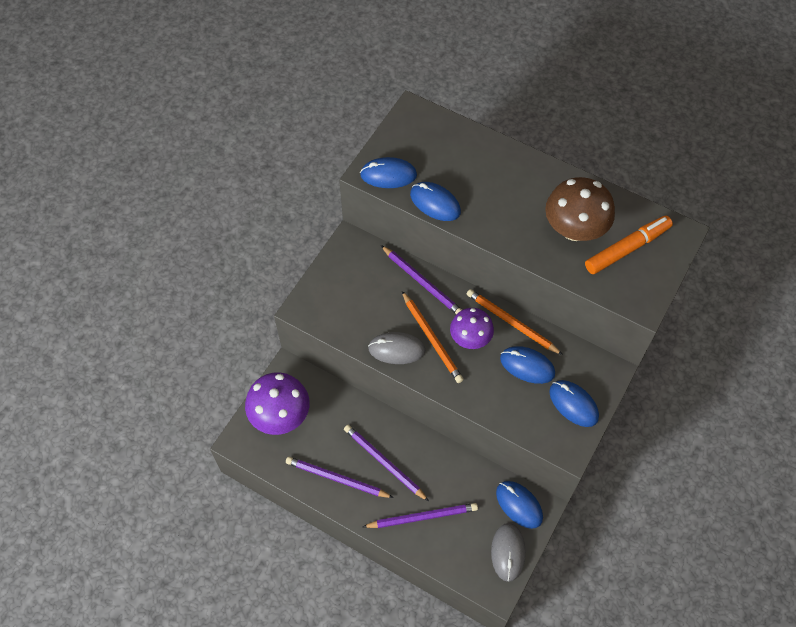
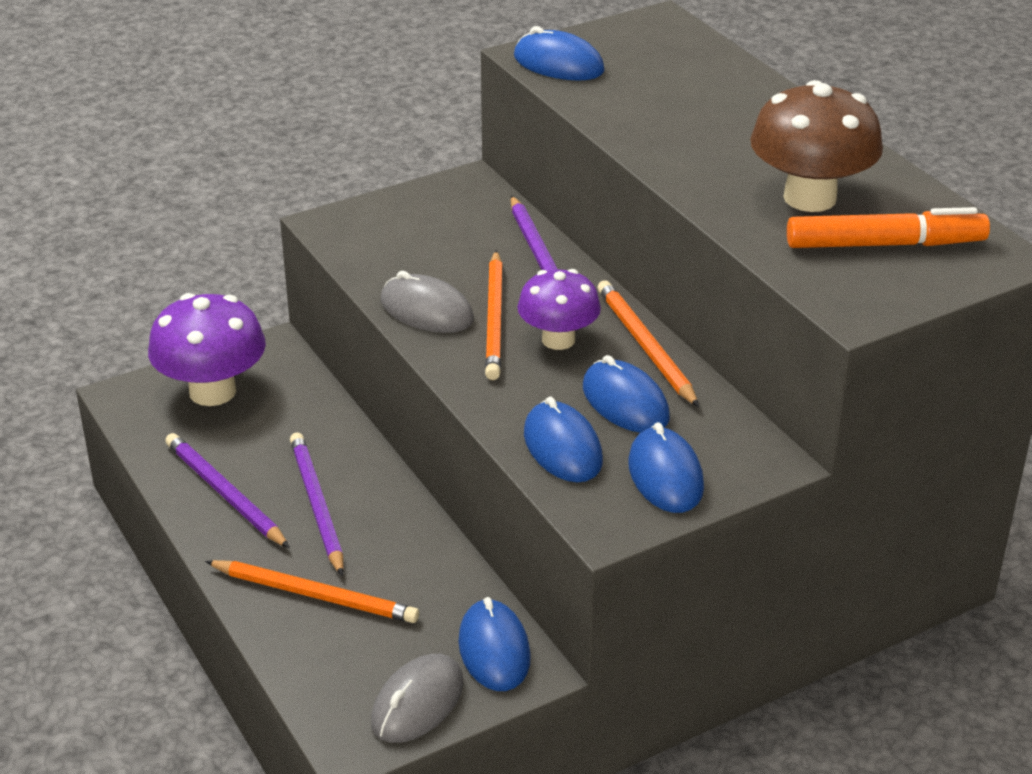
camera: 30 degrees right, 25 degrees down
purple pencil [363,503,478,528] -> orange pencil [205,560,419,623]
blue mouse [410,182,461,221] -> blue mouse moved to [524,397,603,482]

